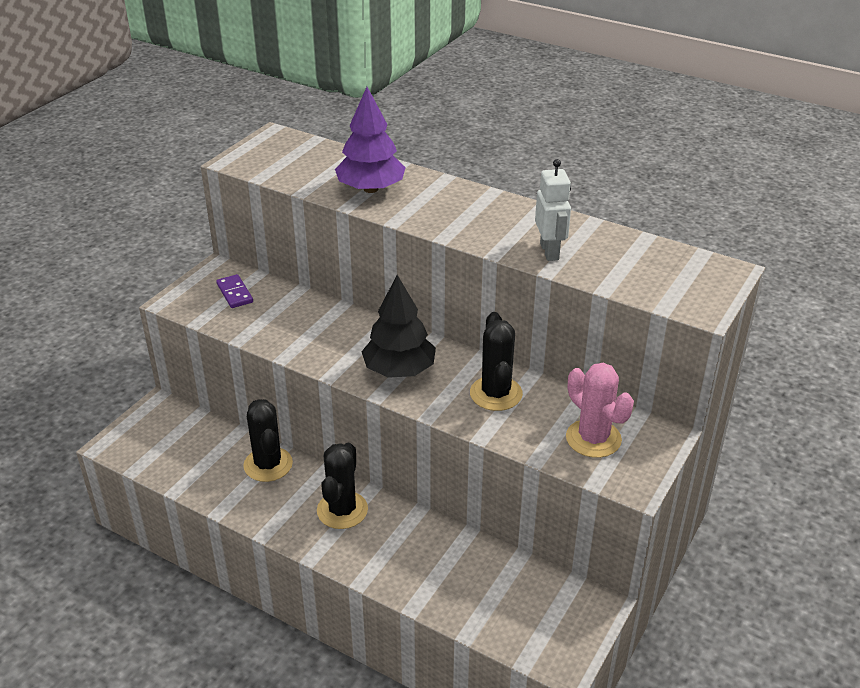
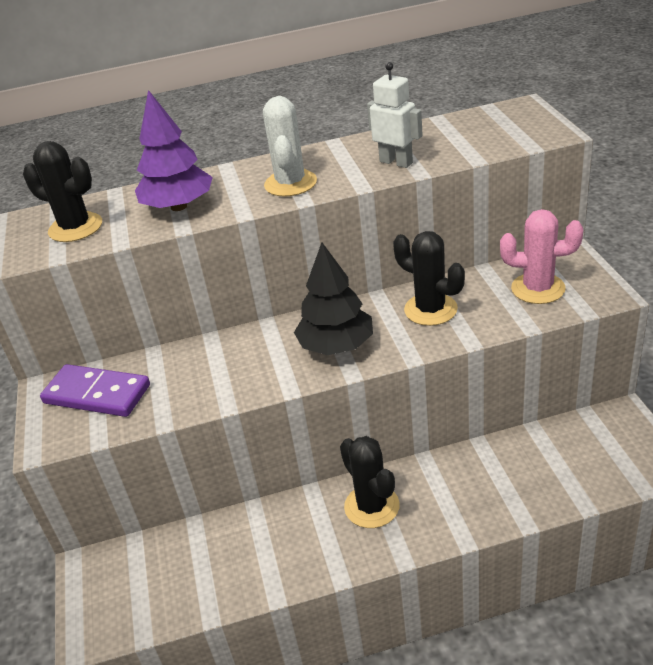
camera: 40 degrees left, 0 degrees up
purple domino [216,274,253,308] -> purple domino [40,364,150,417], size x1.77
black cactus [243,399,293,482] -> black cactus moved to [23,141,102,242]
none -> white cactus [263,96,317,197]

